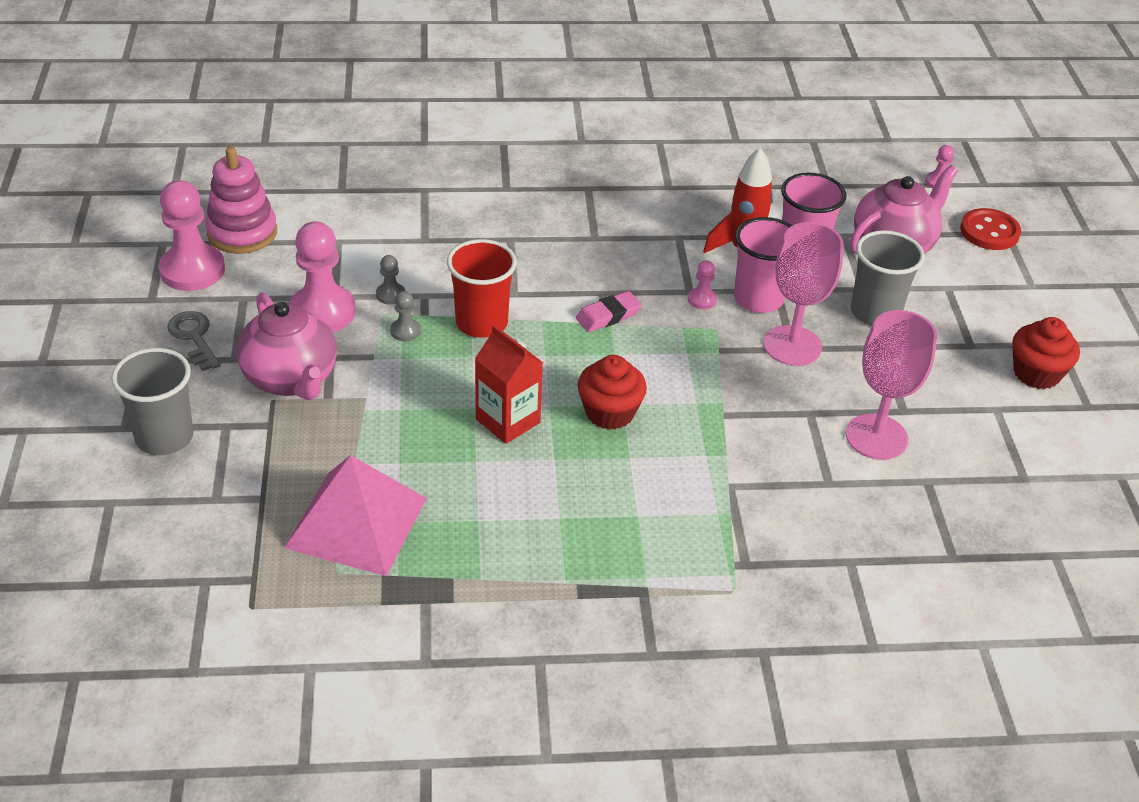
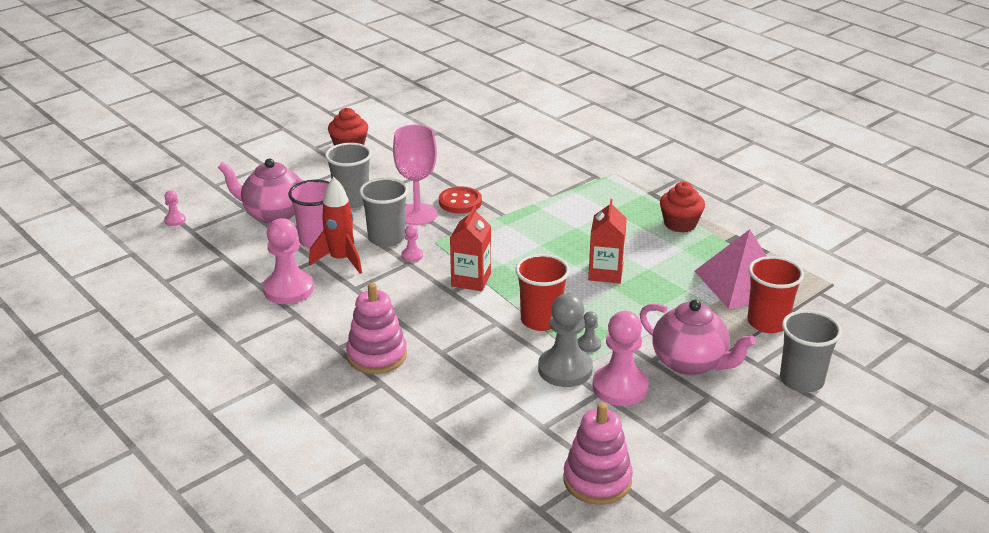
camera: 125 degrees left, 10 degrees down
pink pawn [159,180,225,291] -> pink pawn moved to [263,218,314,304]
grey key [168,311,220,371] -> none
pink teapot [237,292,337,400] -> pink teapot turned 105 degrees clockwise [640,300,756,376]
grey pawn [376,255,405,305] -> grey pawn [538,294,593,387], size x2.19
pink eraser [576,291,642,332] -> red carton [450,206,491,291]
red cupcake [578,355,647,430] -> red cupcake moved to [660,182,705,233]
pink cup [734,217,793,313] -> grey cup [359,178,408,247]
pink goblet [846,310,937,460] -> none
red button [960,208,1021,250] -> red button moved to [439,186,482,213]
none -> pink stacking toy [346,283,407,374]
none -> red cup [747,256,804,333]

